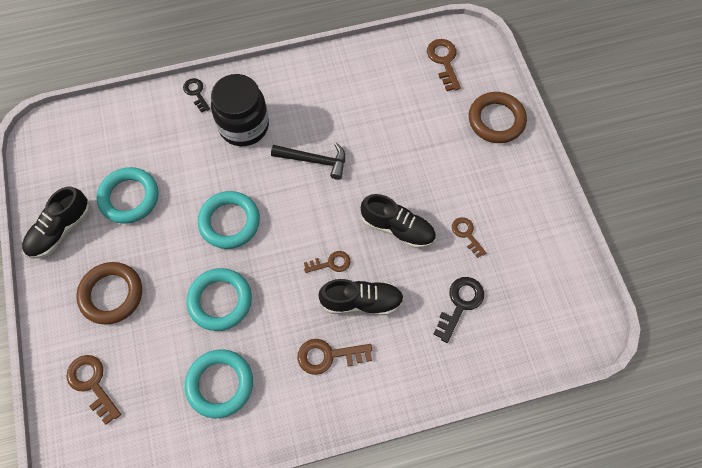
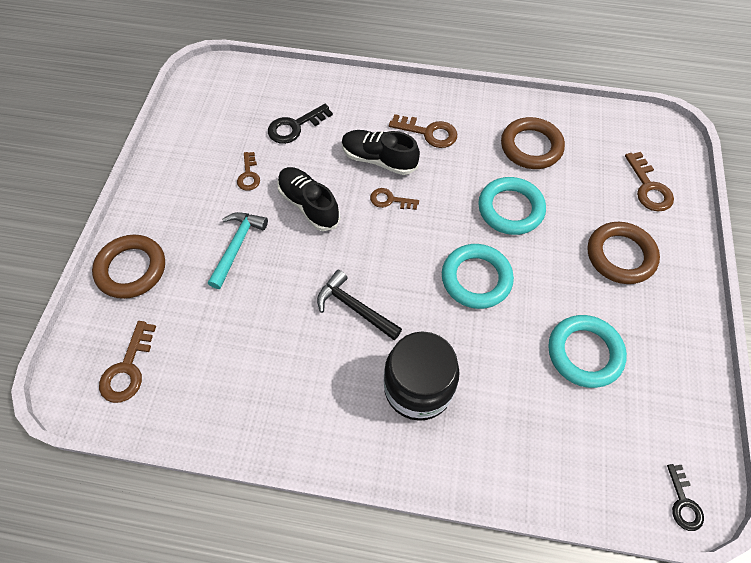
camera: 155 degrees left, 5 degrees down
black shoe [22,187,90,259] -> none
black key [183,78,210,113] -> black key moved to [667,464,704,531]
turquoise ring [185,349,253,418] -> brown ring [501,117,565,169]
none -> turquoise hammer [208,212,268,289]

